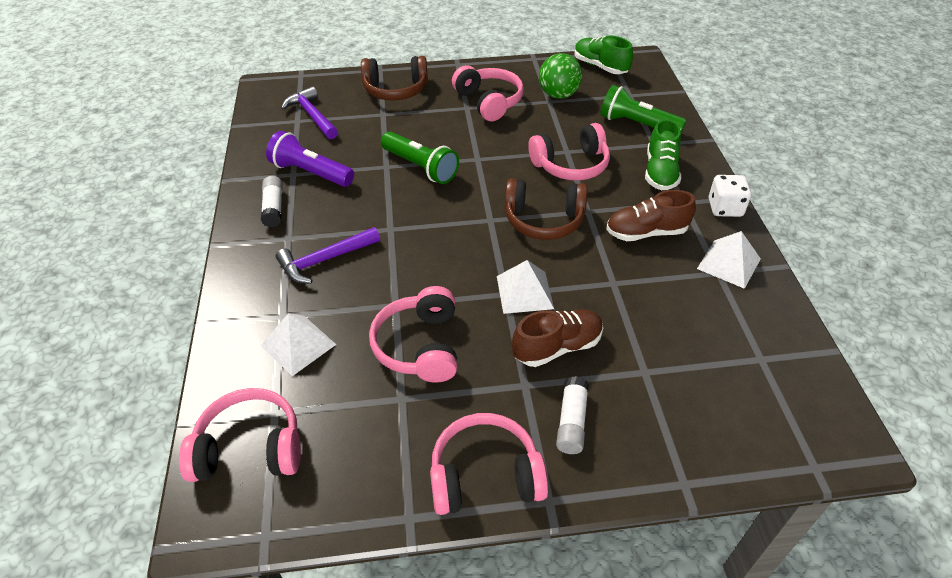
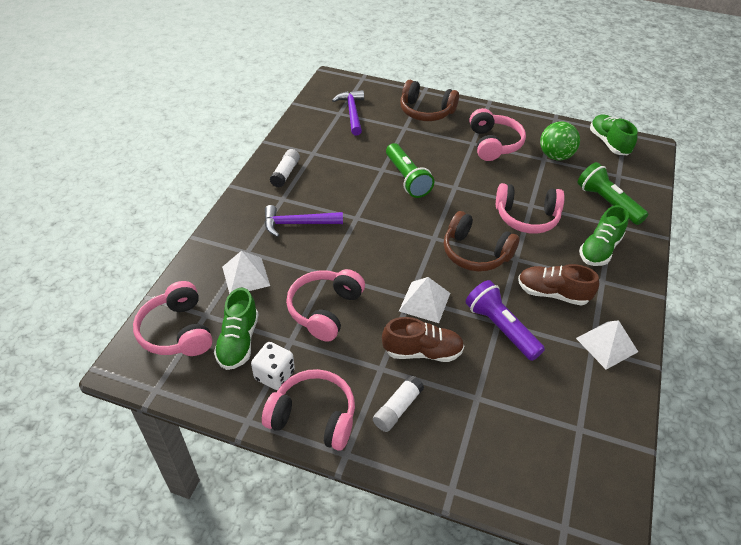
camera: 25 degrees right, 0 degrees up
pink headphones [179,388,301,482] -> pink headphones turned 135 degrees counterclockwise [133,281,213,356]
purple flashlight [266,131,354,187] -> purple flashlight moved to [466,280,545,361]
white dice [709,175,751,217] -> white dice moved to [251,342,295,390]
none -> green shoe [214,288,258,370]

